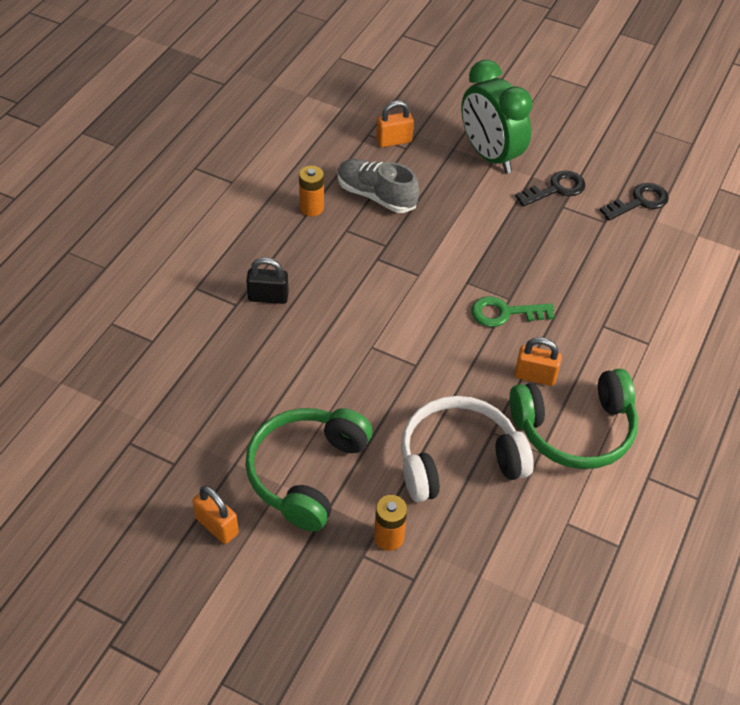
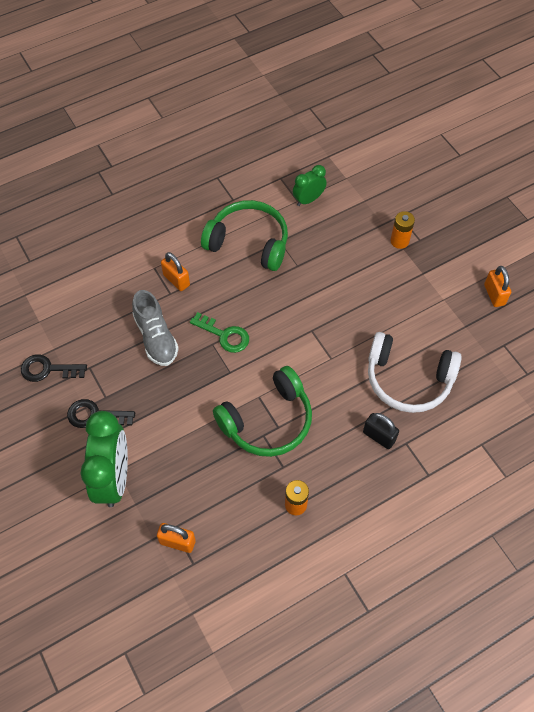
camera: 145 degrees left, 10 degrees up
green headphones [245,408,373,532] -> green headphones moved to [213,366,312,457]
grey shoe [338,159,419,213] -> grey shoe moved to [132,290,179,366]
white headphones [401,396,534,502] -> white headphones moved to [368,332,462,413]
orange padlock [515,337,562,386] -> orange padlock moved to [161,252,190,291]
none -> green clock [293,165,327,206]

